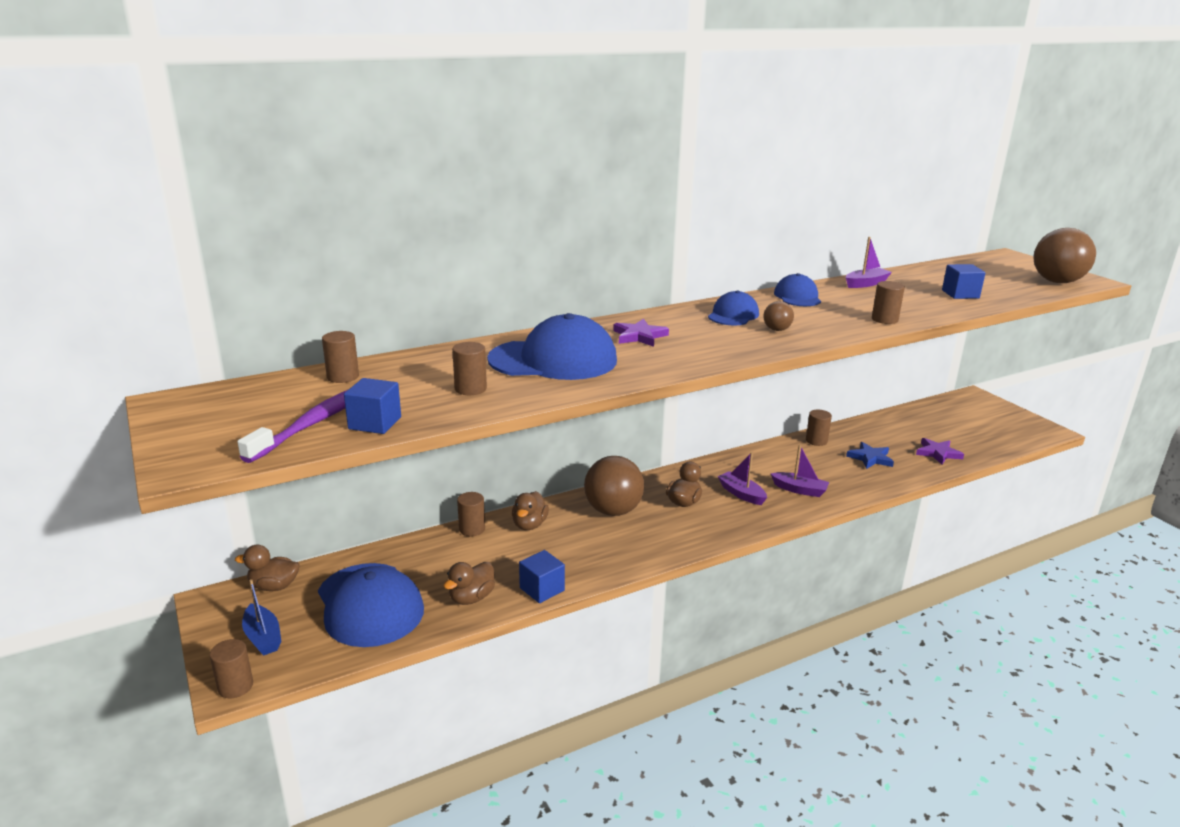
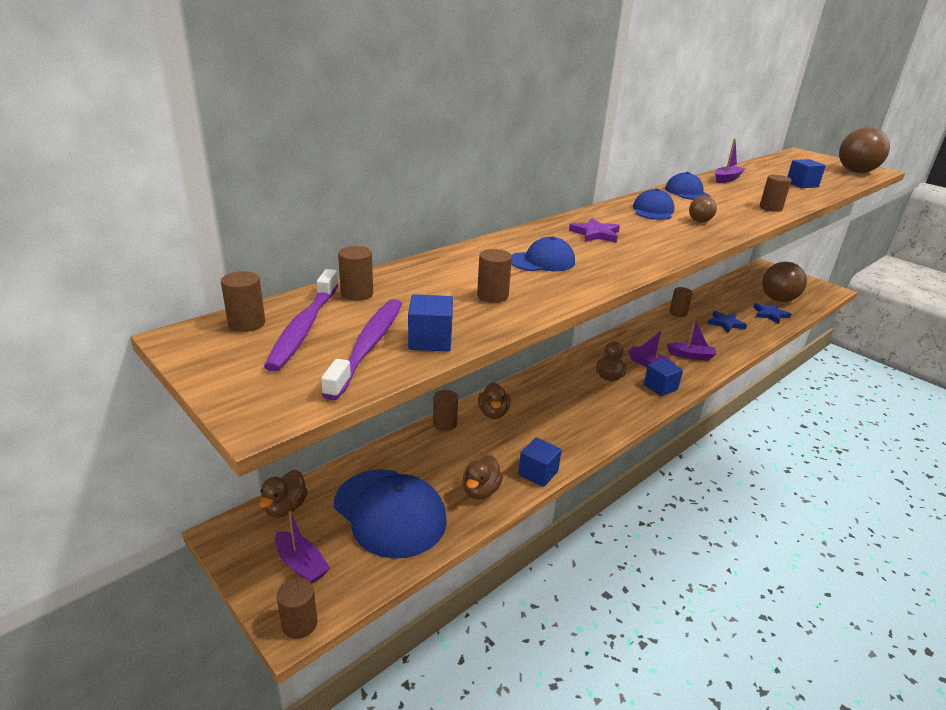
camera: 15 degrees left, 5 degrees up
brown duck [235,545,300,591] -> brown duck turned 60 degrees counterclockwise [259,470,308,518]
blue boat [242,579,282,656] -> purple boat [275,511,330,584]
blue cap [487,313,617,380] -> blue cap [511,237,575,271], size x0.55
brown ball [584,456,644,516] -> brown ball moved to [762,262,807,302]
purple star [916,438,964,465] -> blue star [753,303,791,324]
none -> brown cylinder [221,271,265,332]
none -> purple toothbrush [264,269,338,372]
none -> blue cube [644,358,683,396]

